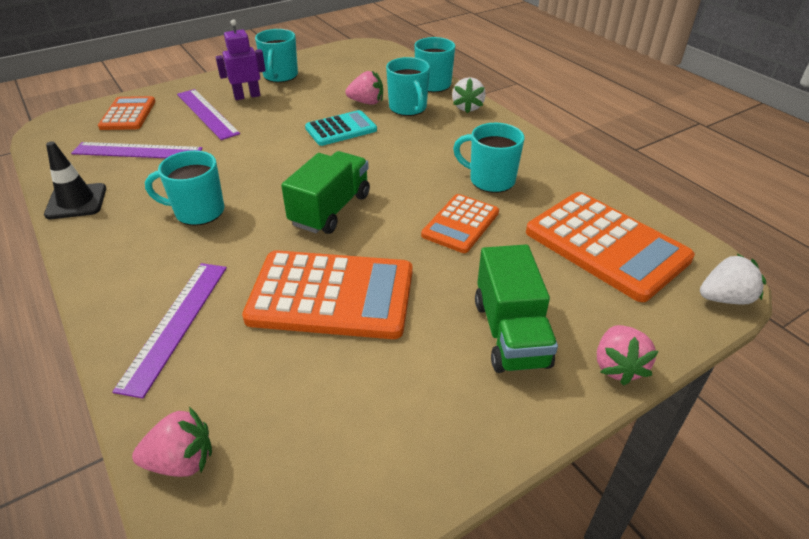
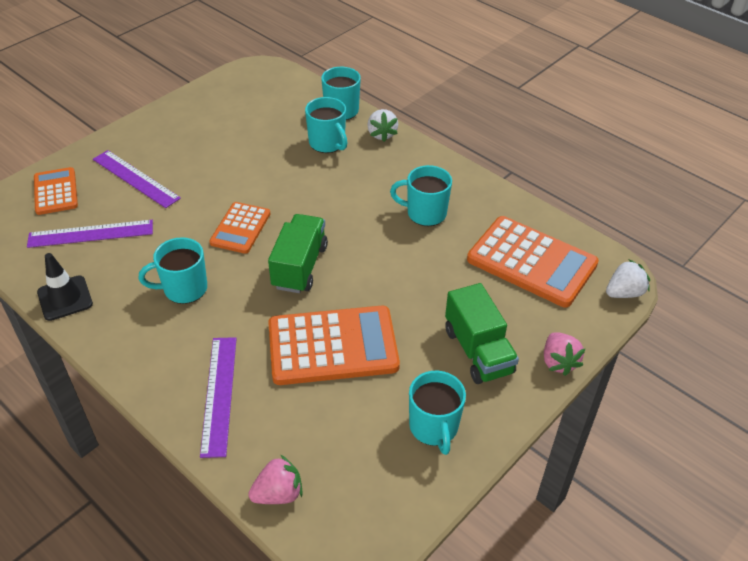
camera: 15 degrees left, 5 degrees up
purple robot [216,19,266,100] -> none
turquoise mug [255,29,298,83] -> turquoise mug moved to [409,371,466,455]
turquoise calculator [305,110,377,146] -> none
pink strawberry [345,71,383,105] -> none
orange calculator [421,194,499,253] -> orange calculator moved to [209,202,270,254]

